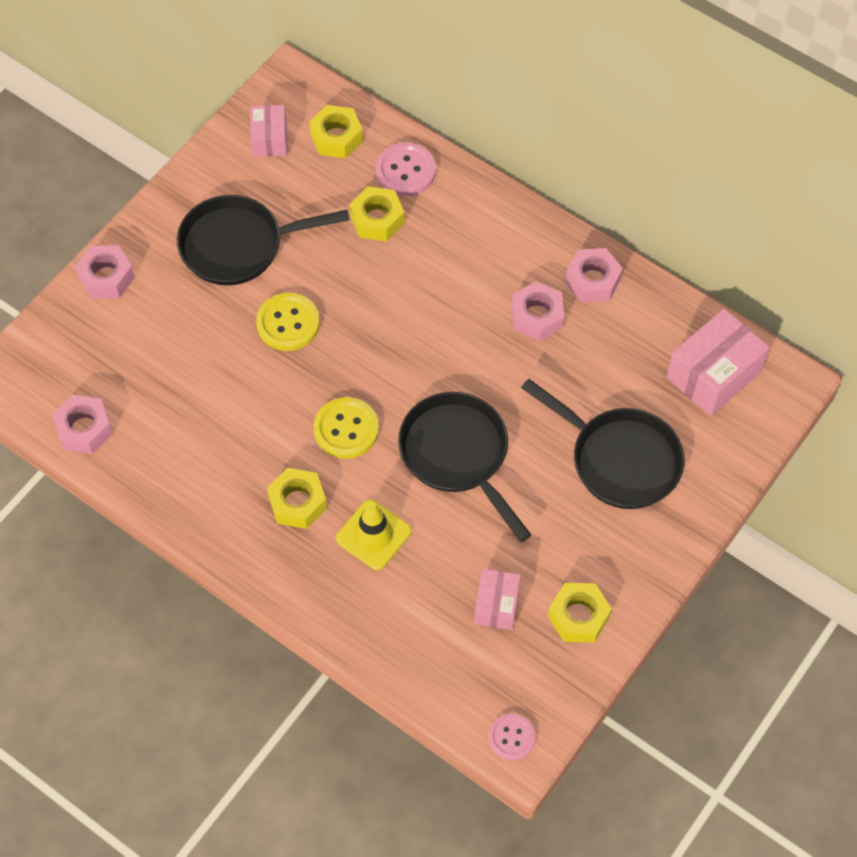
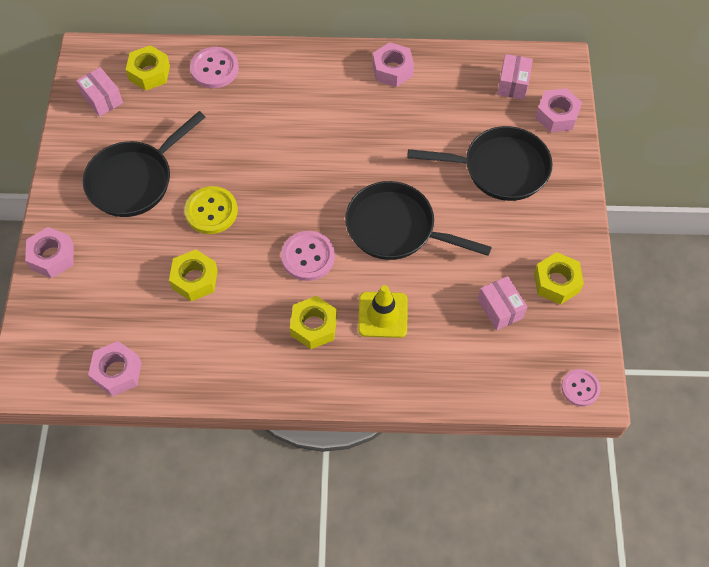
camera: 35 degrees left, 0 degrees up
yellow button [313,397,379,459] -> pink button [281,231,335,281]
yellow nut [350,186,405,242] -> yellow nut moved to [169,249,218,301]
pink nut [512,281,564,341] -> pink nut moved to [535,88,582,133]
pink box [667,309,769,416] -> pink box [497,54,533,100], size x0.60

